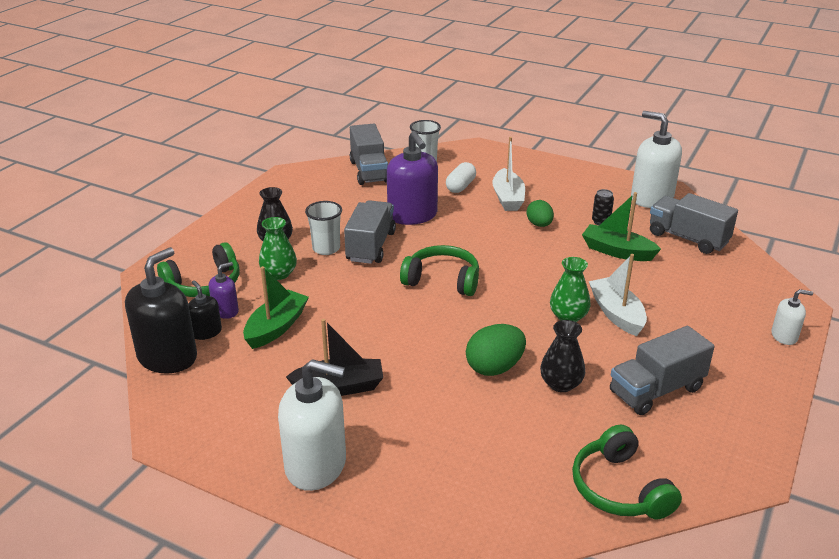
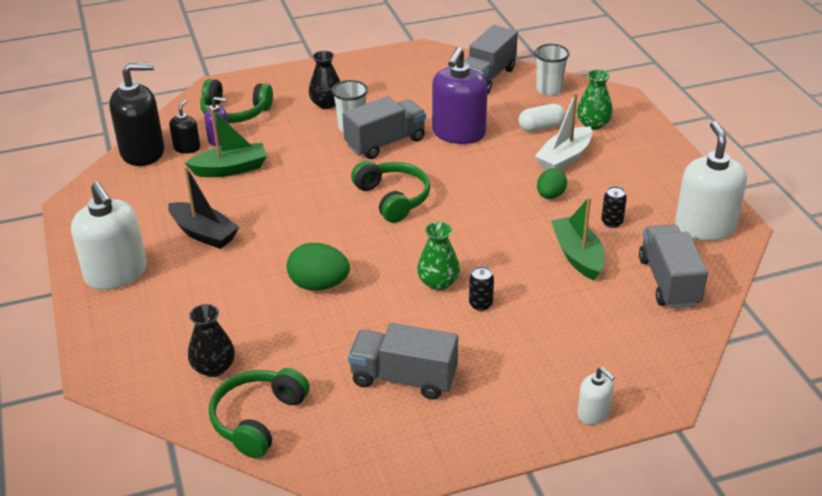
camera: 45 degrees right, 5 degrees up
green vase [259,217,297,280] -> green vase moved to [577,70,613,130]
black vase [540,320,585,392] -> black vase moved to [188,304,235,377]
white boat [589,254,647,336] -> black can [469,266,494,311]

